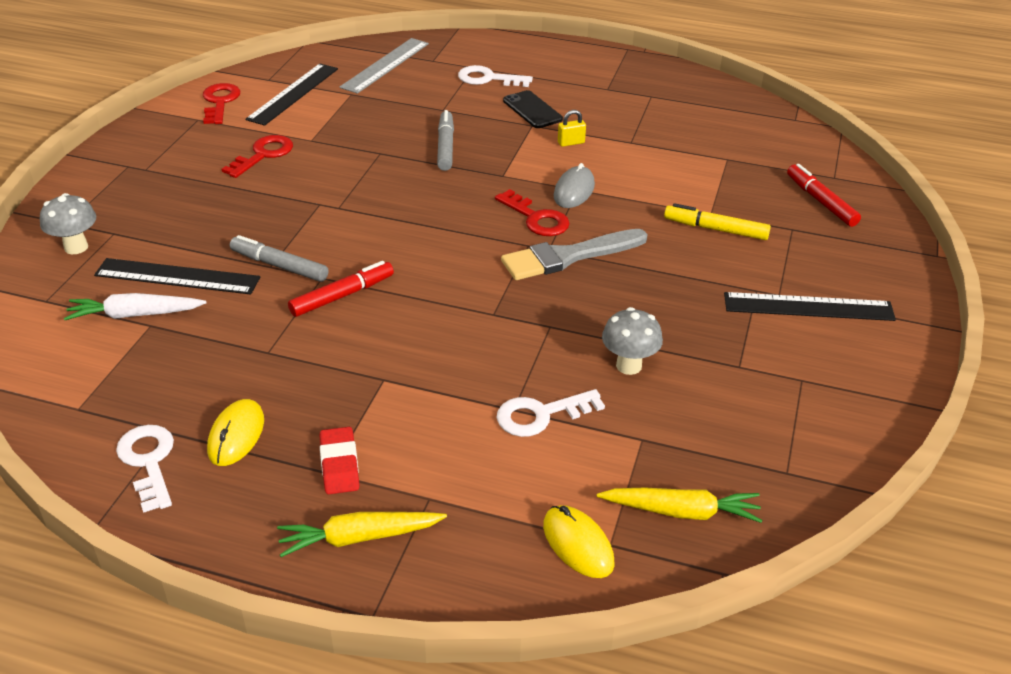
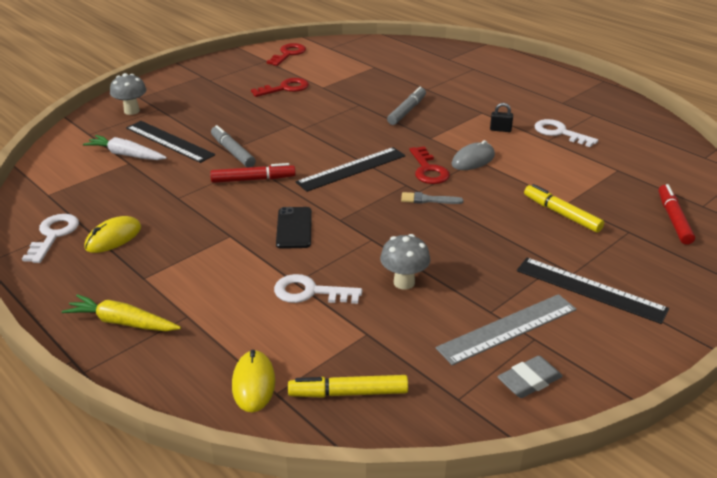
camera: 30 degrees right, 5 degrees down
black ruler [246,64,338,126] -> black ruler moved to [296,147,405,192]
red eraser [319,427,360,494] -> none
grey ruler [340,38,429,94] -> grey ruler moved to [436,294,577,365]
white key [458,65,533,87] -> white key moved to [534,119,598,147]
grey brush [501,229,648,280] -> grey brush [401,192,464,204], size x0.50
black phone [503,90,563,128] -> black phone moved to [276,207,312,249]
yellow padlock [558,110,586,147] -> black padlock [490,103,513,132]
yellow carrot [597,488,762,523] -> yellow marker [288,375,408,398]
none -> grey eraser [498,356,563,398]

